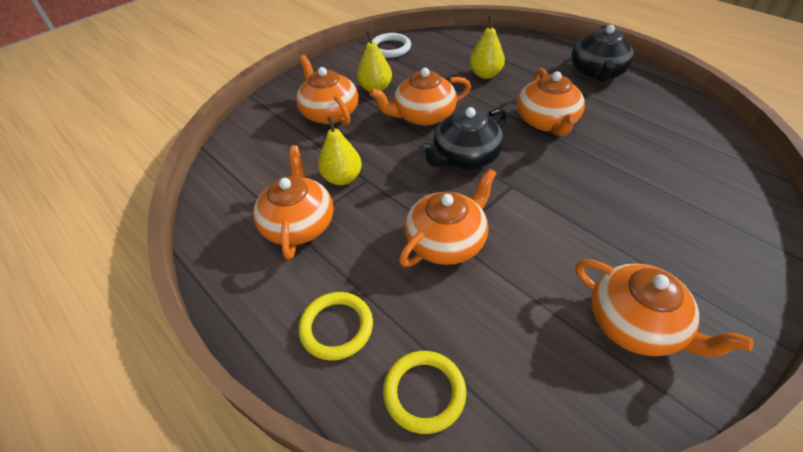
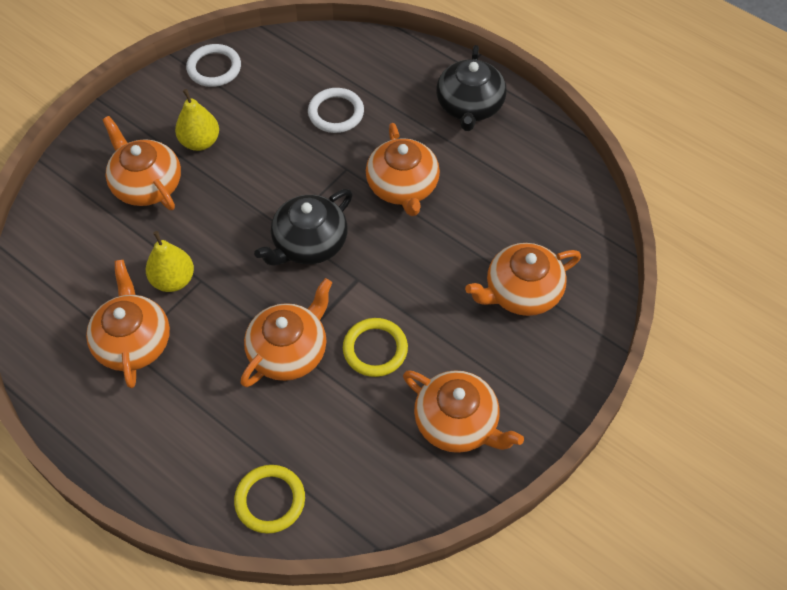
camera: 10 degrees left, 10 degrees up
yellow ring [298,292,373,361] -> yellow ring moved to [343,318,408,377]
orange teapot [370,68,471,126] -> orange teapot moved to [465,243,581,316]
yellow pear [470,16,505,79] -> white ring [308,88,364,133]

